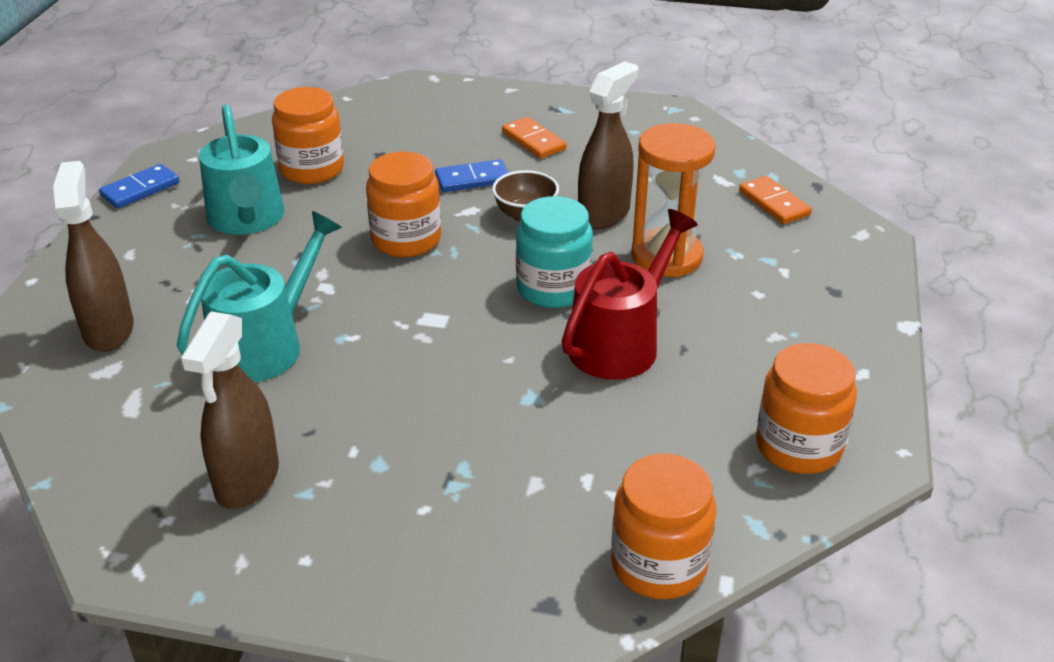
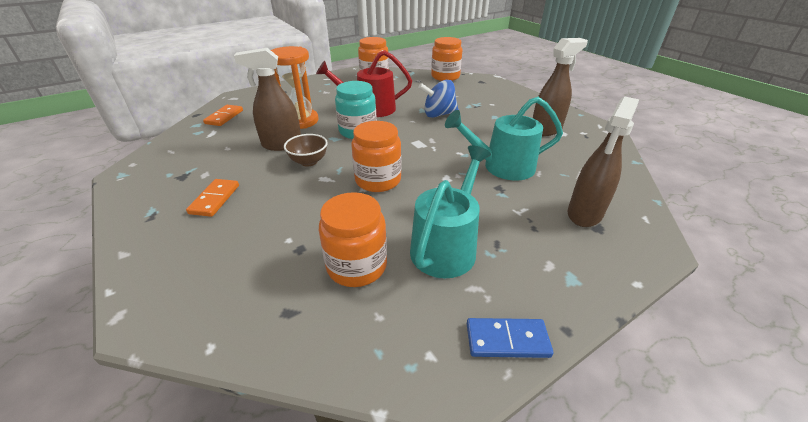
camera: 135 degrees left, 0 degrees up
blue domino [435,159,509,192] -> none
none -> blue spinning top [418,80,459,118]

